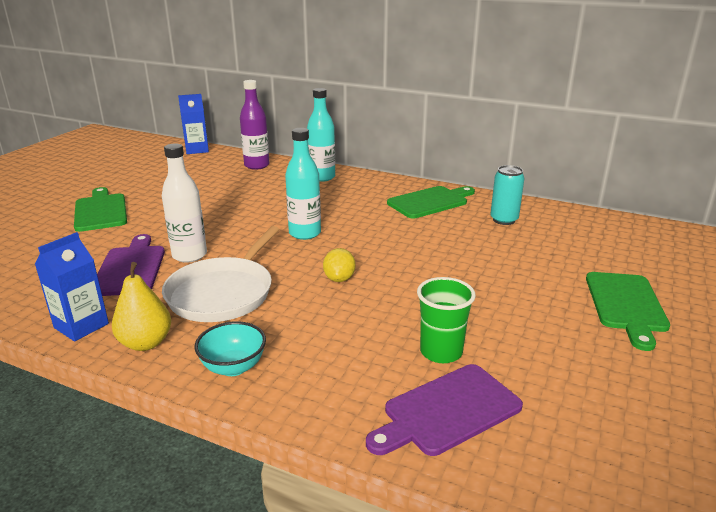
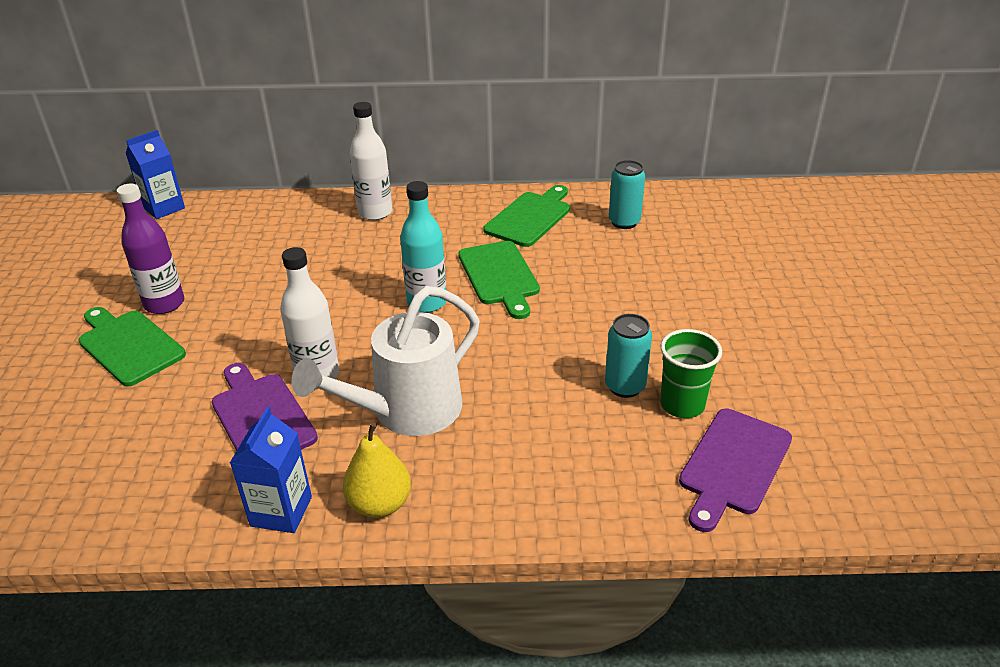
camera: 25 degrees left, 10 degrees up
white pan [162,226,280,322] -> white watering can [292,286,479,436]
turquoise bowl [194,321,266,376] -> none
purple bottle [240,80,270,170] -> purple bottle moved to [116,184,184,314]
turquoise bottle [307,88,335,182] -> white bottle [350,102,392,220]
yellow lemon [323,248,356,282] -> none
green cutting board [586,272,670,351] -> green cutting board moved to [458,241,540,319]
none -> turquoise can [605,314,652,398]

